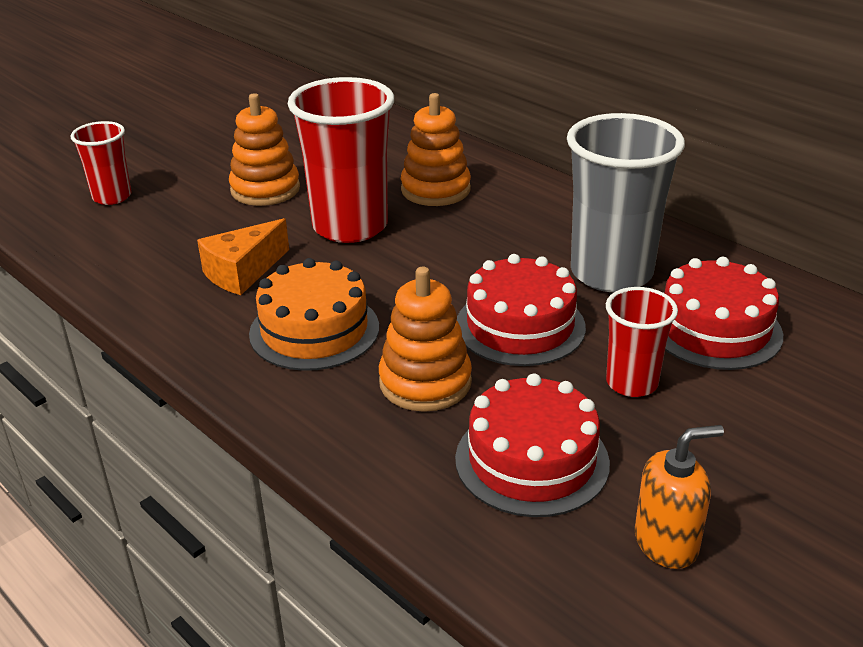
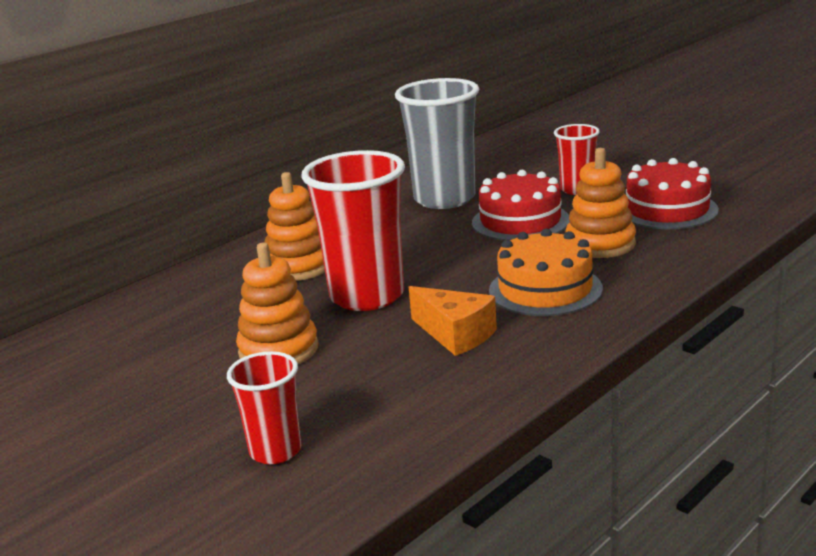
camera: 90 degrees left, 10 degrees down
orange soap dispenser [635,425,724,569] -> none
red cake [665,257,783,370] -> none

